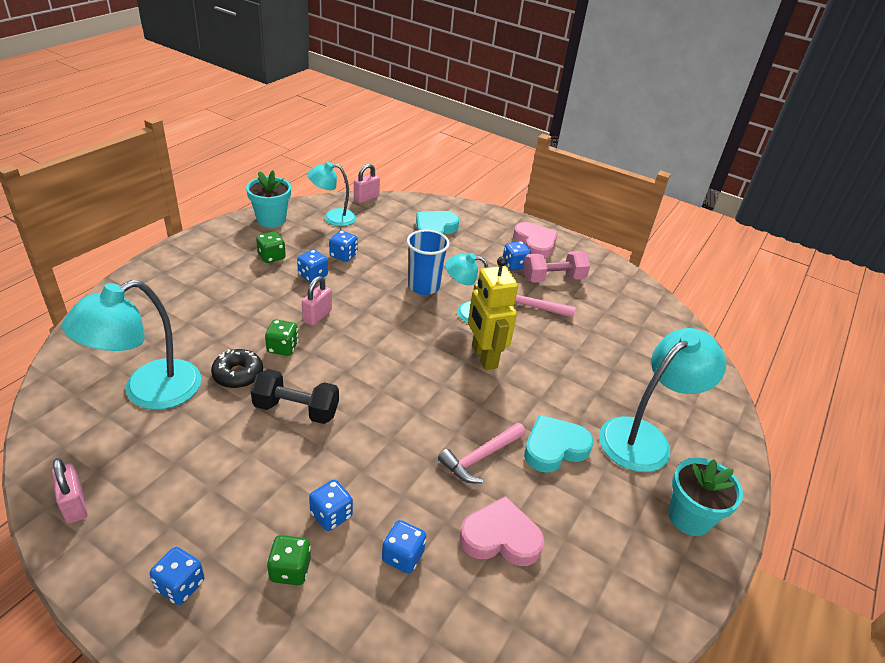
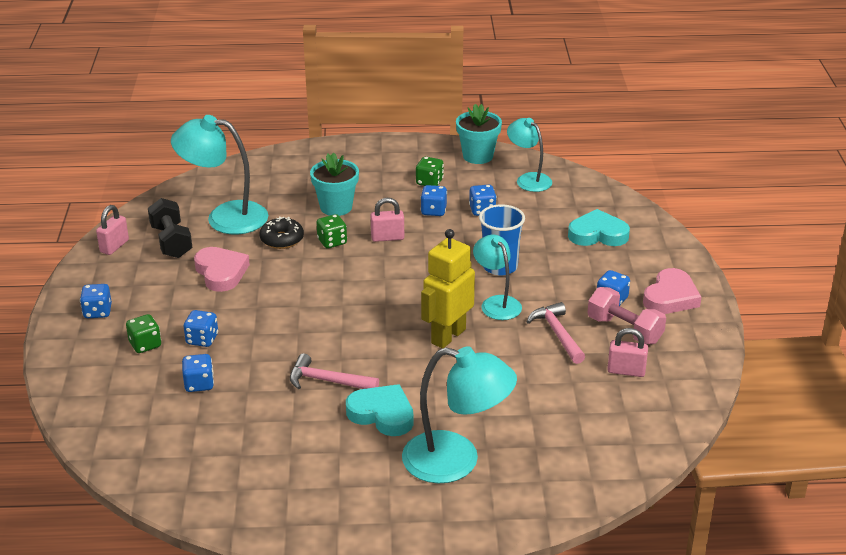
camera: 60 degrees right, 5 degrees down
black dumbbell [251,369,339,424] -> black dumbbell moved to [148,198,192,258]
pink padlock [354,164,380,203] -> pink padlock moved to [607,328,648,377]
pink heart [460,496,544,566] -> pink heart moved to [194,247,250,292]
turquoise flower pot [669,457,743,536] -> turquoise flower pot moved to [310,152,359,216]

